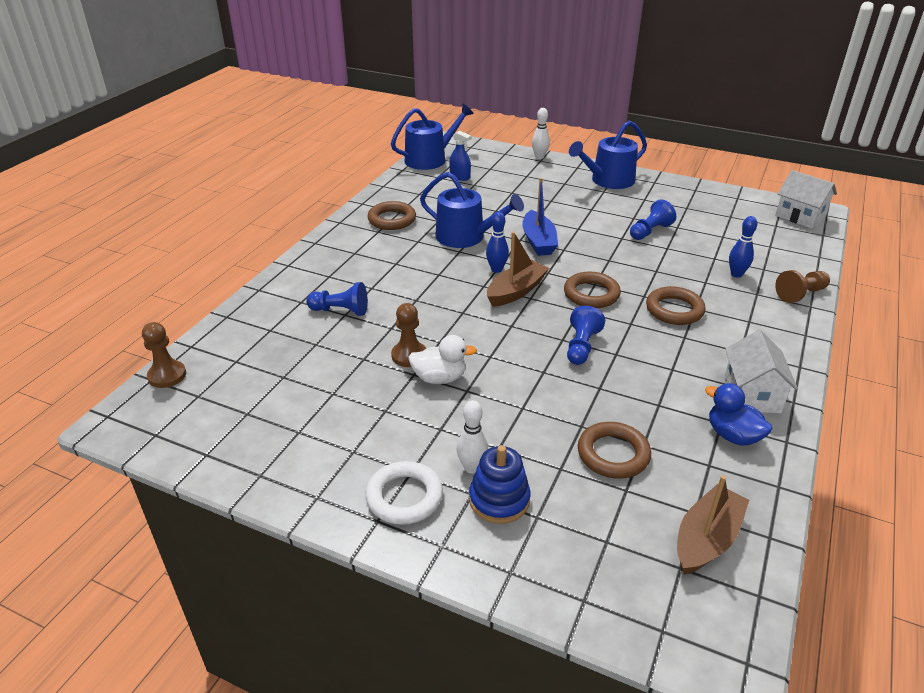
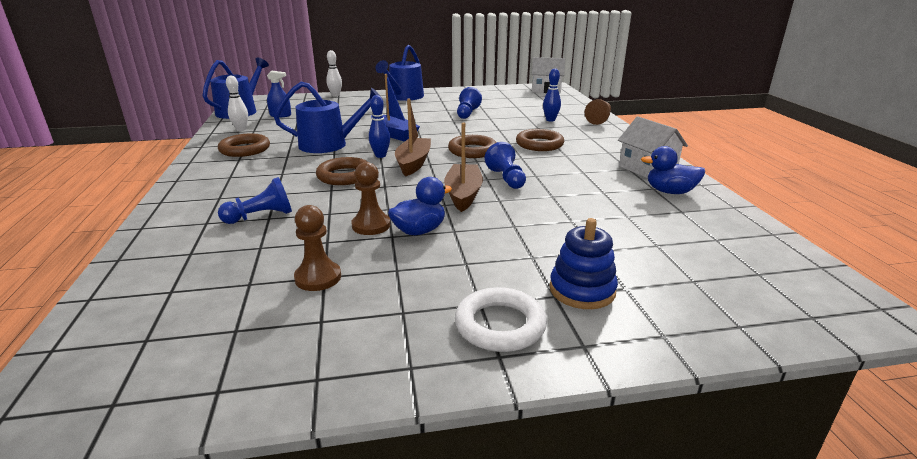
camera: 35 degrees left, 10 degrees down
brown pawn [142,322,186,388] -> brown pawn moved to [294,205,341,291]
white duck [408,335,477,384] -> blue duck [388,177,452,235]
white bowling pin [457,400,488,474] -> white bowling pin moved to [226,75,248,131]
brown ring [578,422,651,479] -> brown ring moved to [316,157,367,185]
brown boat [677,475,749,575] -> brown boat moved to [444,123,483,212]

